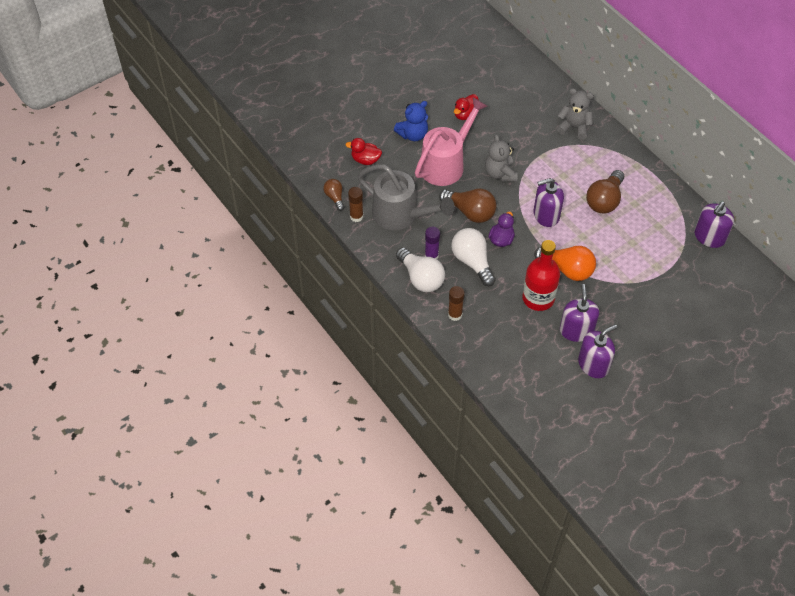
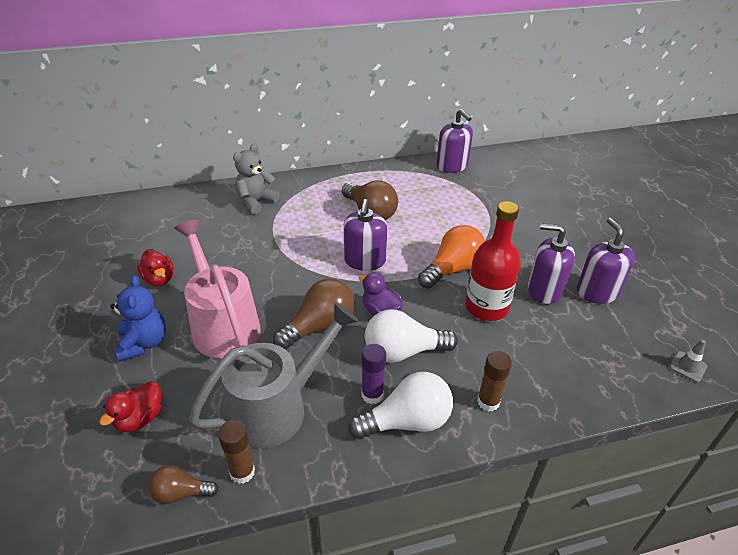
camera: 70 degrees left, 15 degrees down
grey teddy bear [485,134,518,182] -> none
none -> grey traffic cone [669,340,707,382]

